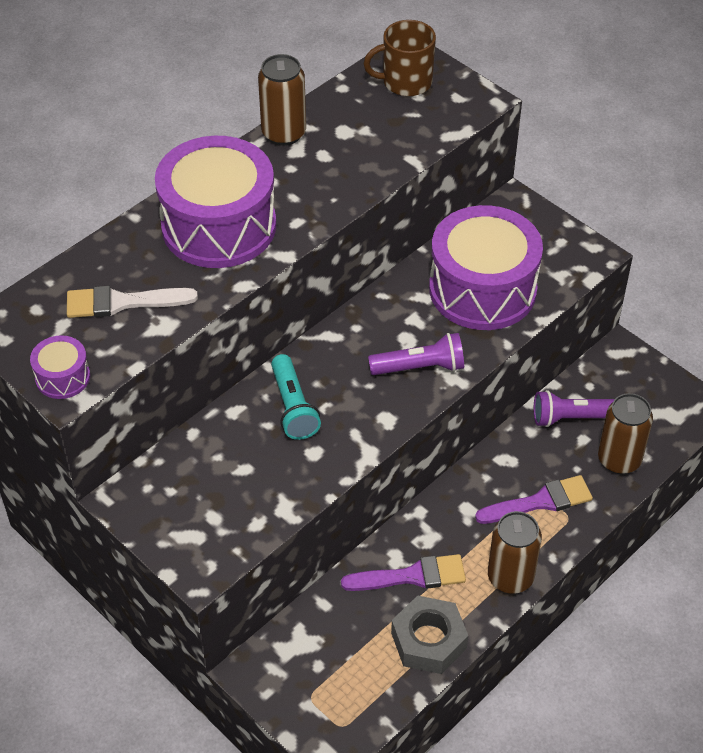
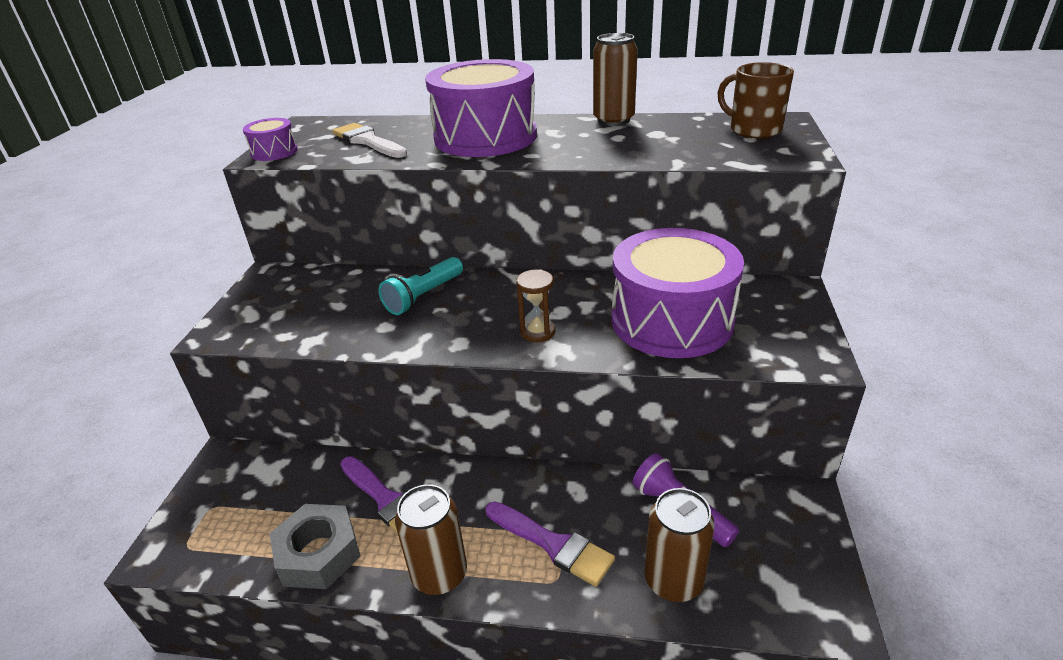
camera: 55 degrees right, 15 degrees down
purple flashlight [368,333,464,375] -> brown hourglass [516,269,555,342]

